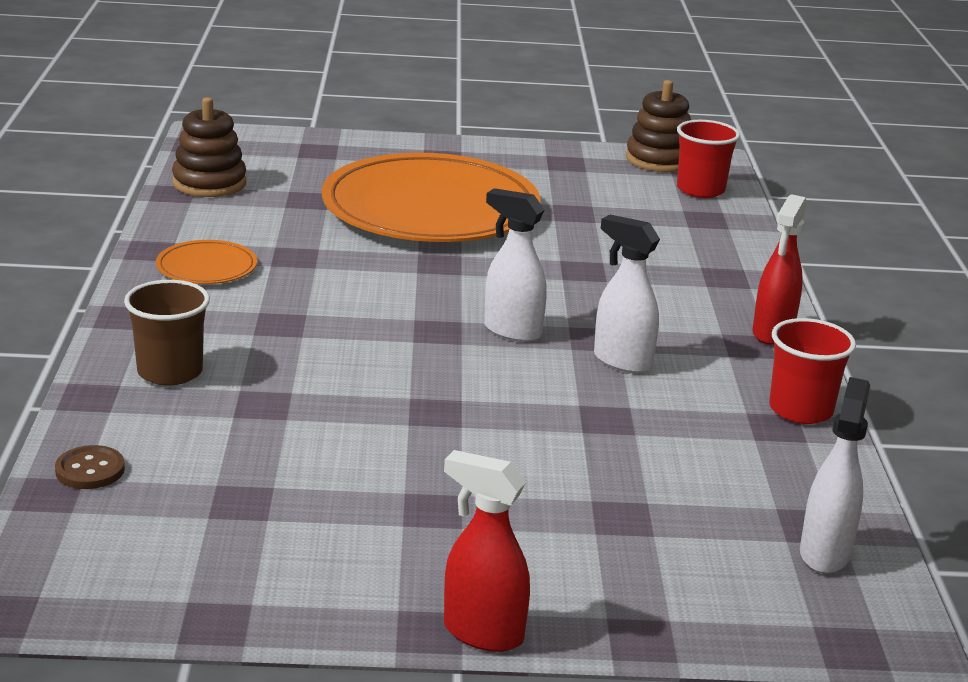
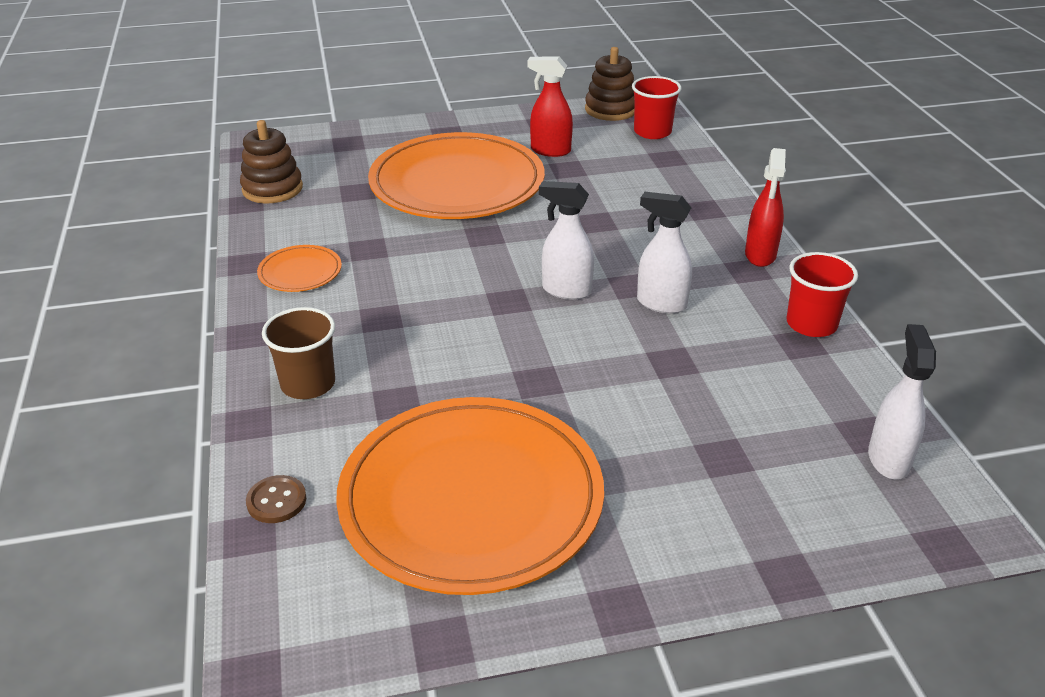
camera: 10 degrees left, 10 degrees up
red spray bottle [444,450,530,652] -> red spray bottle moved to [527,56,573,157]
none -> orange plate [336,397,604,595]

